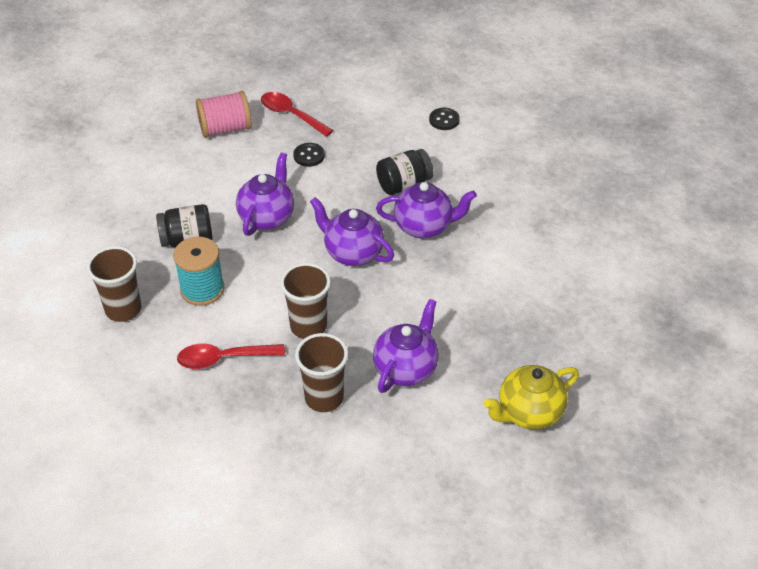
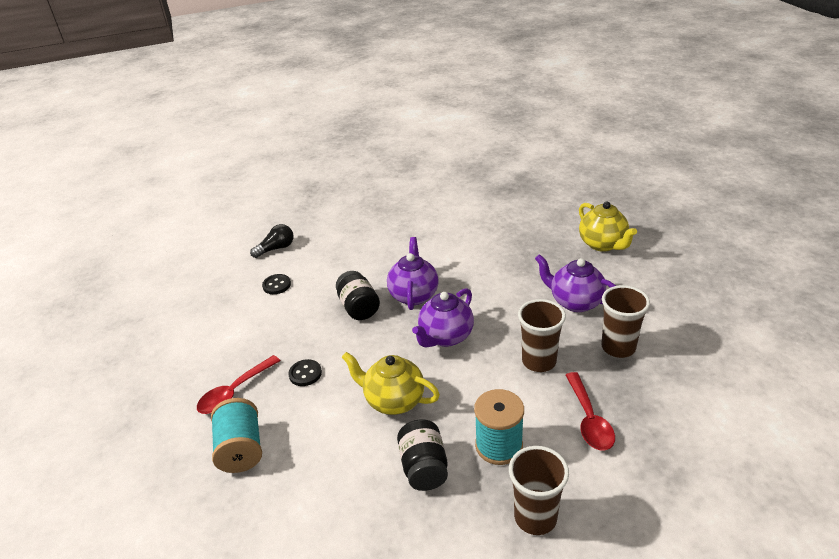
camera: 85 degrees left, 10 degrees down
pink spool [196,91,252,138] -> turquoise spool [211,398,262,473]
purple teapot [236,153,294,236] -> yellow teapot [342,352,440,415]
none -> black light bulb [250,224,294,258]

